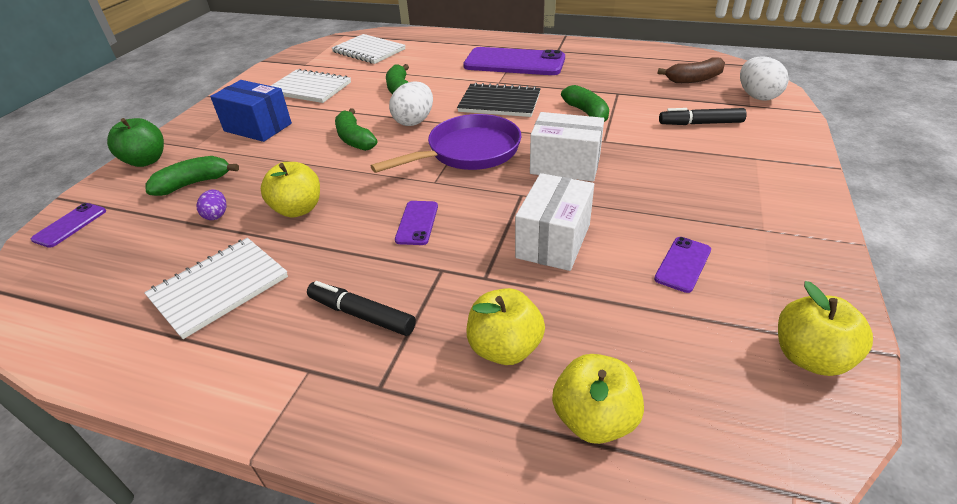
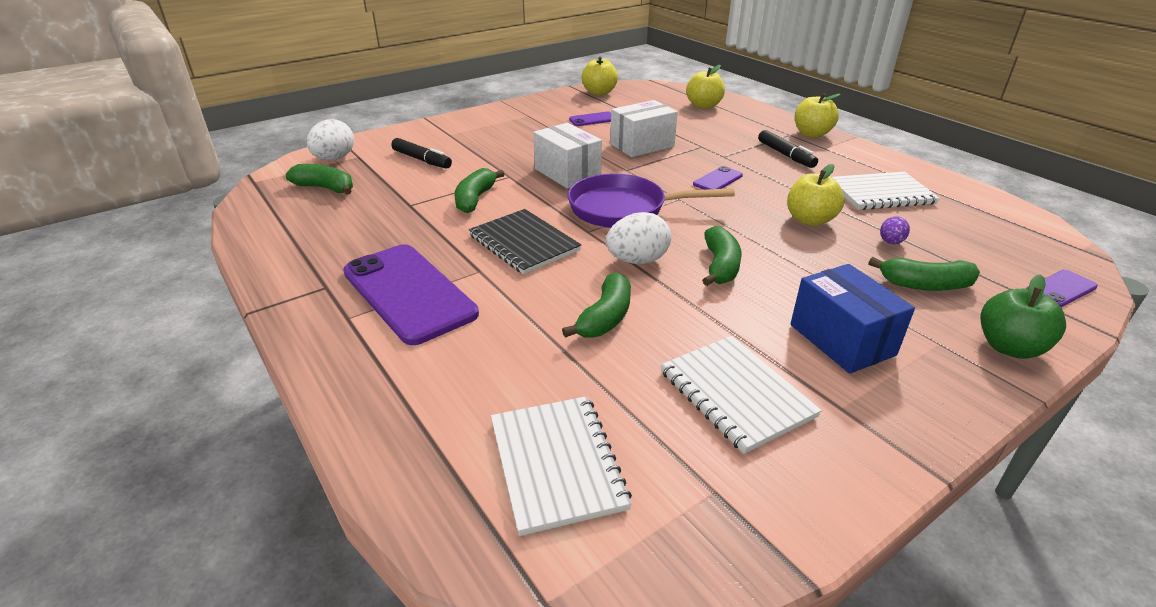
camera: 145 degrees left, 5 degrees down
yellow apple [467,288,545,365] -> yellow apple moved to [795,93,840,138]
brown banana [658,58,725,83] -> green banana [285,164,353,195]

